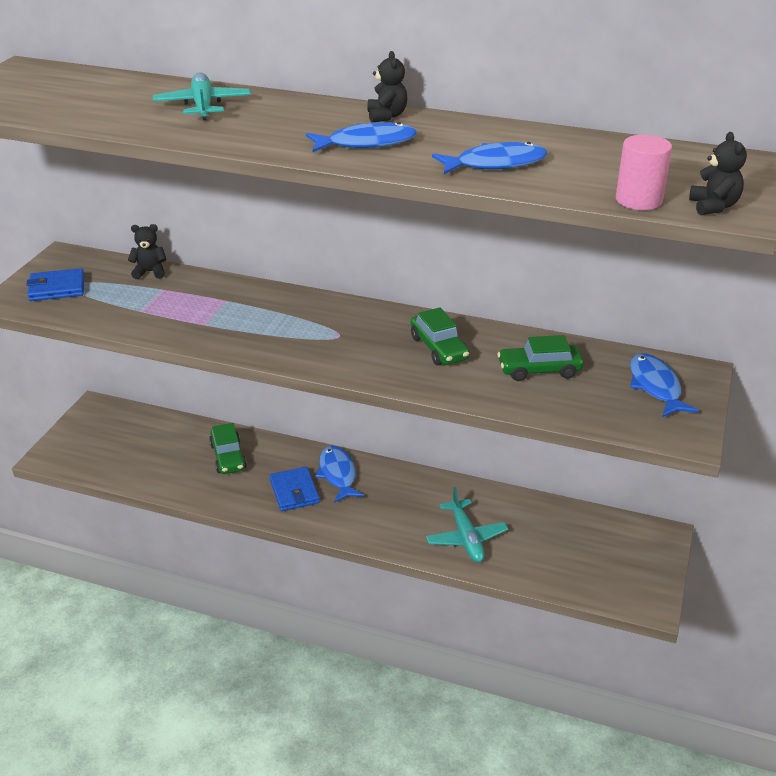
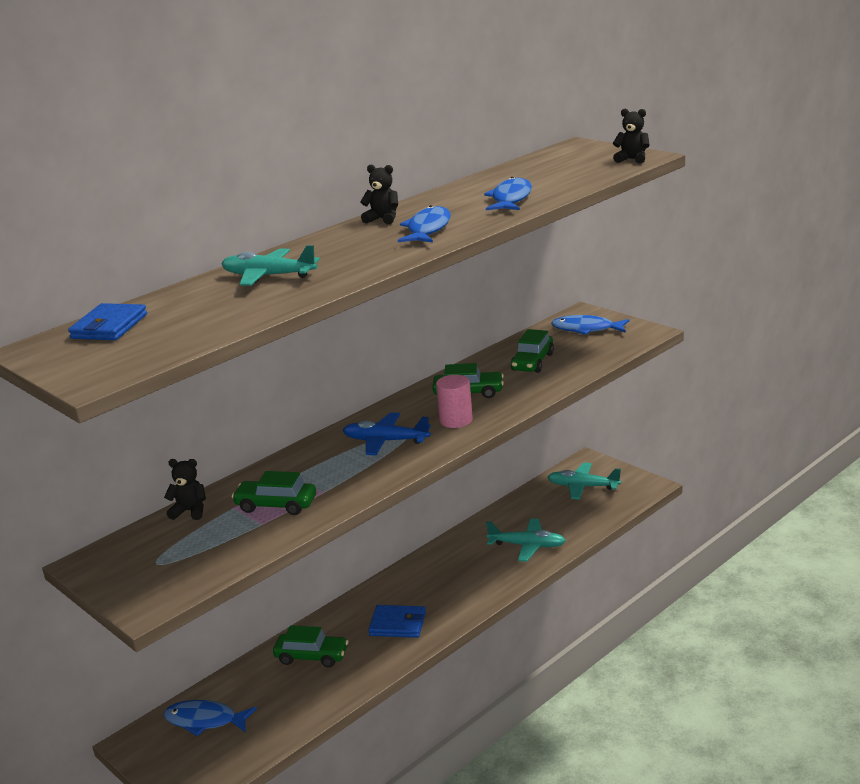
camera: 60 degrees left, 10 degrees down
blue wallet [26,268,85,301] -> blue wallet moved to [68,303,147,340]
black teddy bear [128,224,167,279] -> black teddy bear turned 75 degrees clockwise [164,459,206,520]
blue fish [315,446,364,503] -> blue fish moved to [164,700,257,736]
pink cylinder [616,135,672,210] -> pink cylinder moved to [436,375,473,428]
none -> green car [232,471,316,515]
none -> blue plane [343,412,431,455]
none -> turquoise plane [548,463,621,500]

